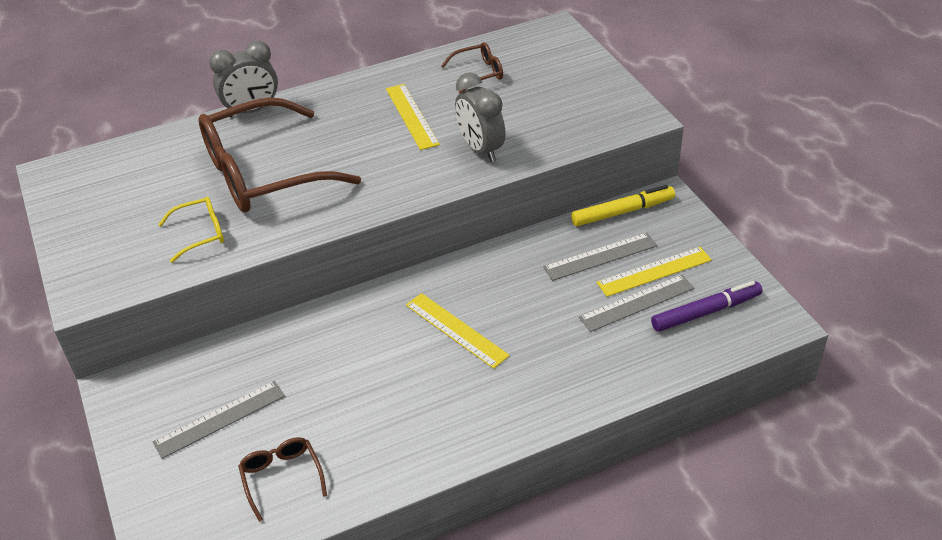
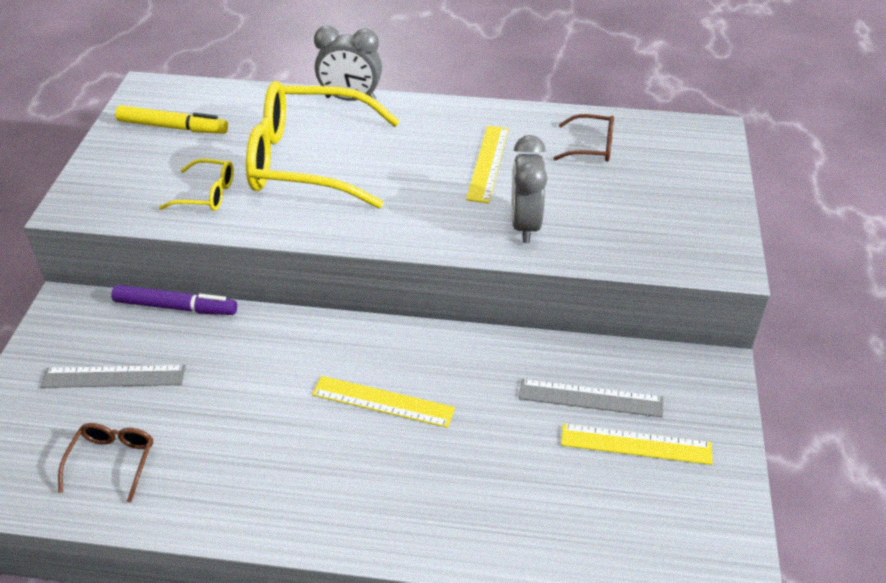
camera: 30 degrees right, 0 degrees up
brown glasses [198,97,361,213] -> yellow glasses [246,81,400,209]
yellow ruler [406,293,510,369] -> yellow ruler turned 60 degrees counterclockwise [312,376,455,428]
yellow marker [571,185,675,226] -> yellow marker moved to [115,105,228,134]
grey ruler [579,275,695,332] -> none
purple marker [651,281,762,332] -> purple marker moved to [112,285,237,315]

